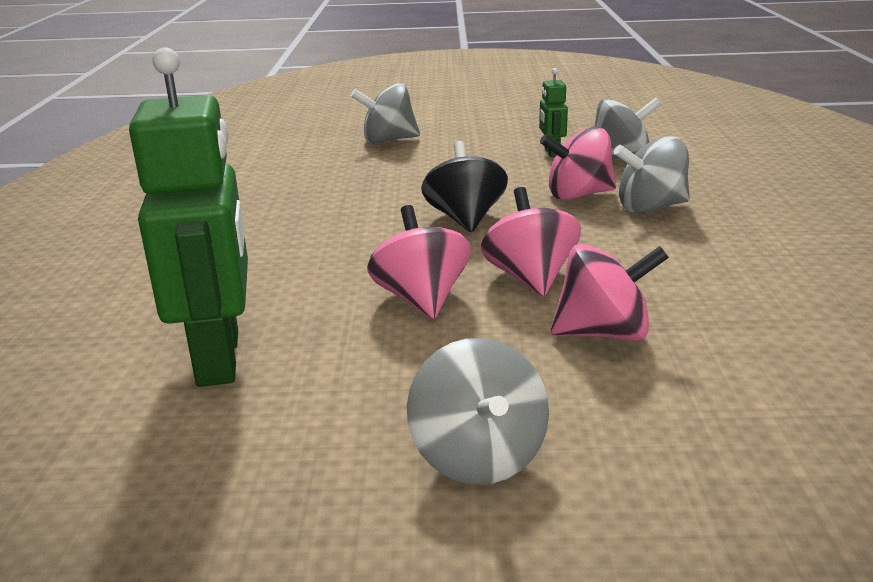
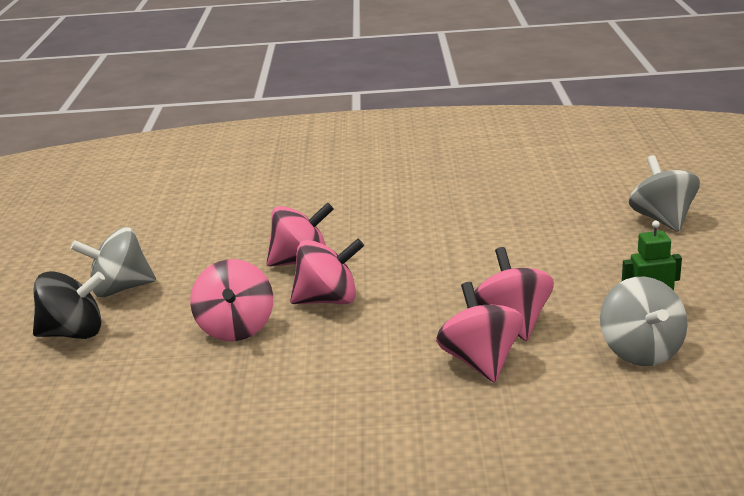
camera: 90 degrees right, 0 degrees up
green robot [129,47,248,387] -> none
black spinning top [421,141,508,232] -> black spinning top moved to [33,271,105,339]
grey spinning top [614,136,690,213] -> pink spinning top [436,282,523,383]

